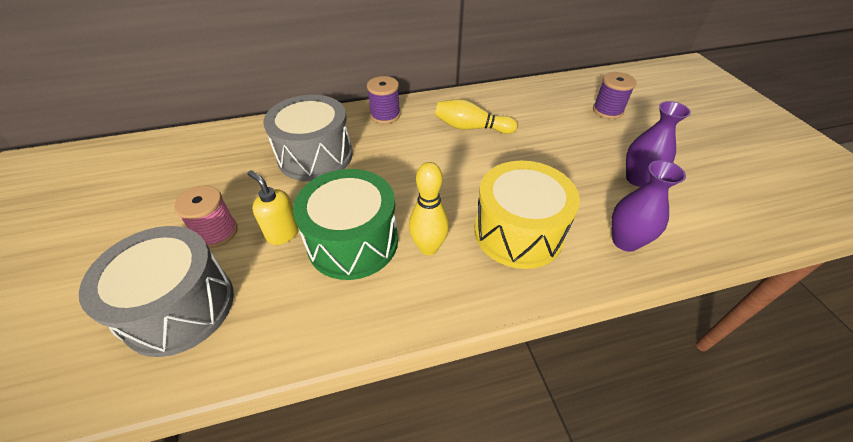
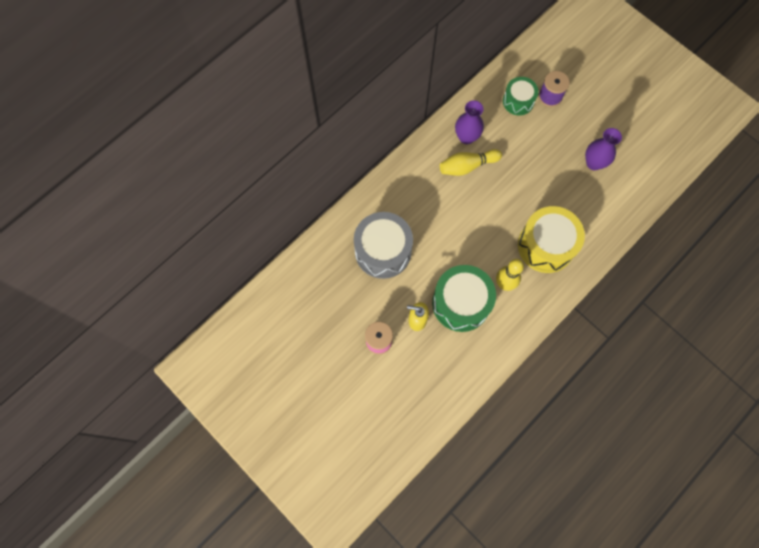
camera: 30 degrees left, 25 degrees up
grey drum [79,226,234,357] -> none
purple spool [367,76,400,124] -> none
purple vase [612,160,686,252] -> purple vase moved to [455,100,484,144]
none -> green drum [503,77,539,116]

